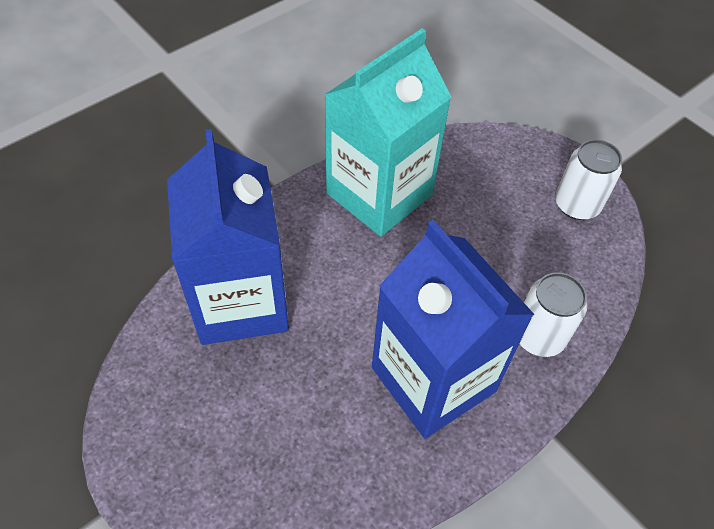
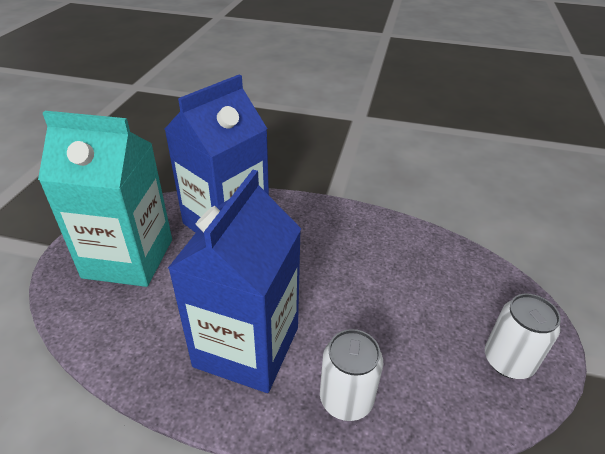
camera: 55 degrees right, 15 degrees down
turquoise carton [324,28,451,236] -> turquoise carton moved to [38,111,172,287]

